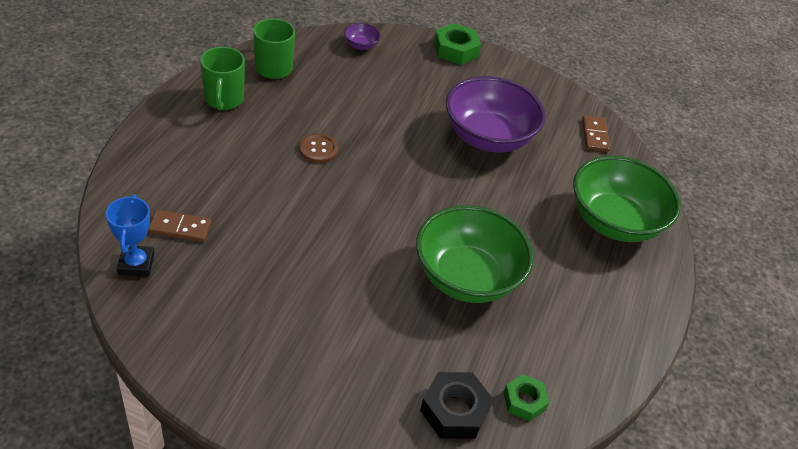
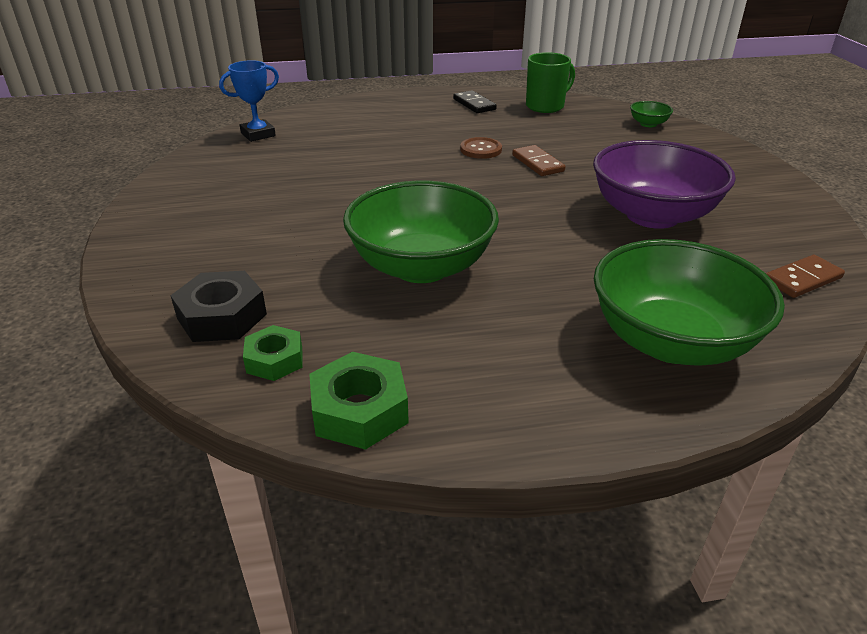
camera: 65 degrees right, 10 degrees down
brown domino [148,210,212,242] -> brown domino moved to [512,145,565,176]
green mug [200,47,245,110] -> black domino [453,90,497,113]
purple bowl [344,23,381,50] -> green bowl [630,101,673,127]
green nut [434,23,481,65] -> green nut moved to [309,352,409,450]

